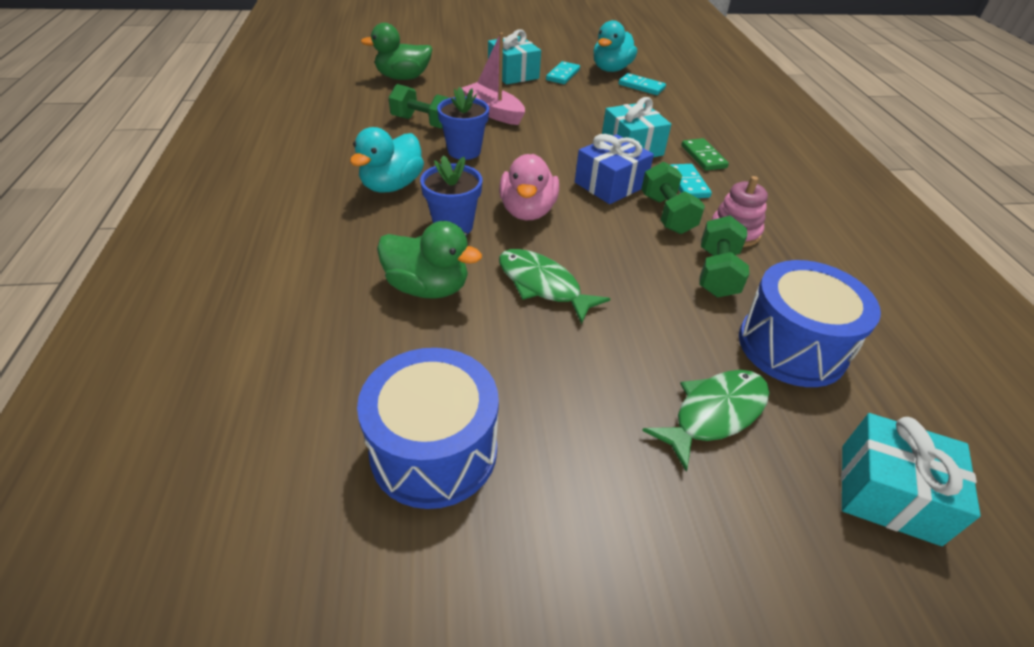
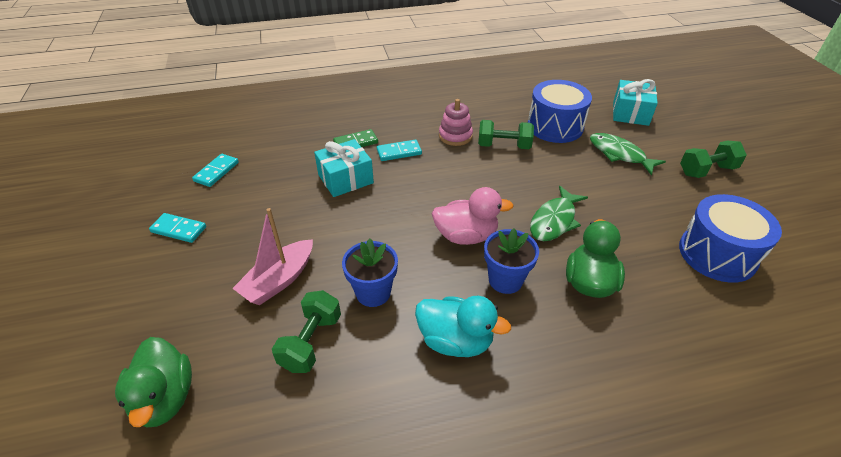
camera: 95 degrees left, 0 degrees up
turquoise gift [488,29,541,85] -> none
blue gift [575,134,654,204] -> none
turquoise duck [593,20,637,72] -> none
green dumbbell [641,162,705,234] -> green dumbbell moved to [680,141,747,178]

